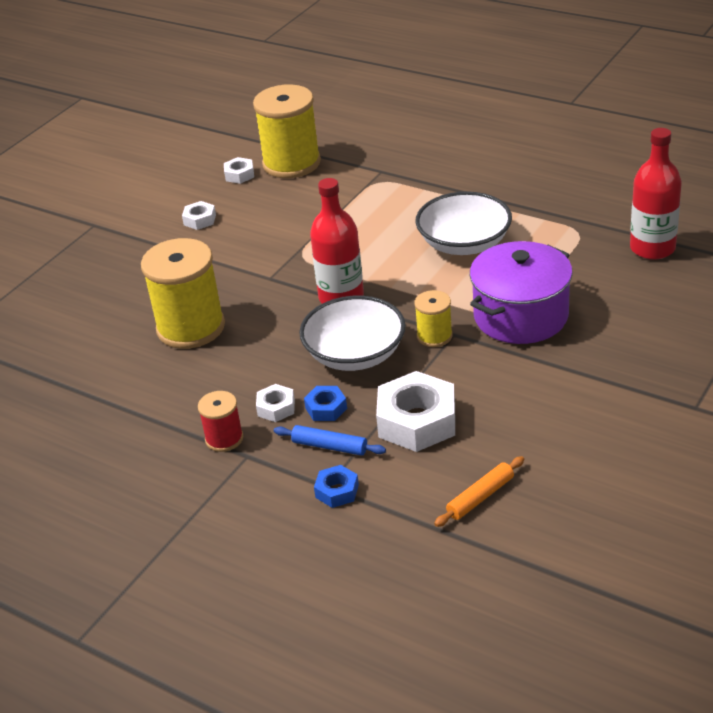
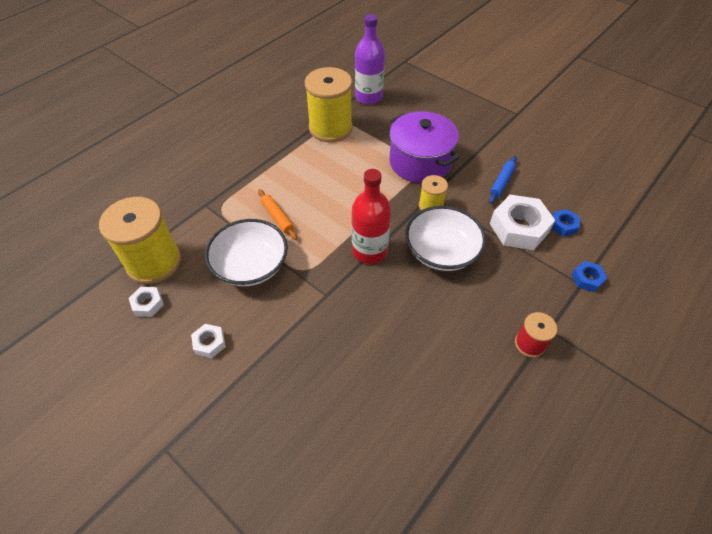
camera: 85 degrees left, 15 degrees up
yellow spool [141,238,225,349] -> yellow spool moved to [305,67,353,142]
white nut [256,384,295,422] -> none
blue rolling pin [274,425,386,456] -> blue rolling pin moved to [489,156,517,203]
blue nut [304,386,347,421] -> blue nut moved to [551,209,580,237]
white bowl [416,191,512,255] -> white bowl moved to [205,219,288,286]
orange rolling pin [434,456,524,527] -> orange rolling pin moved to [258,189,297,240]
red bottle [630,128,682,260] -> purple bottle [355,14,385,105]

